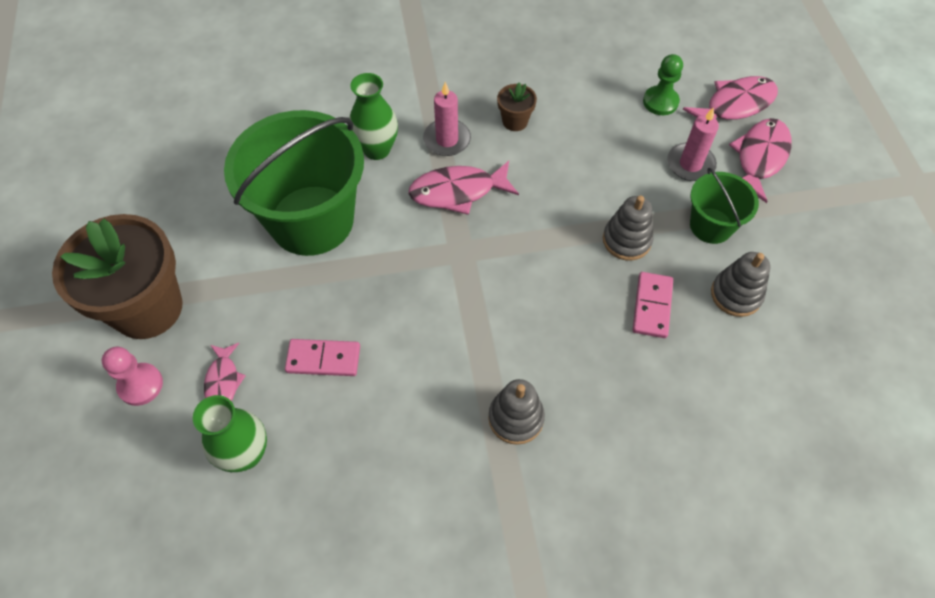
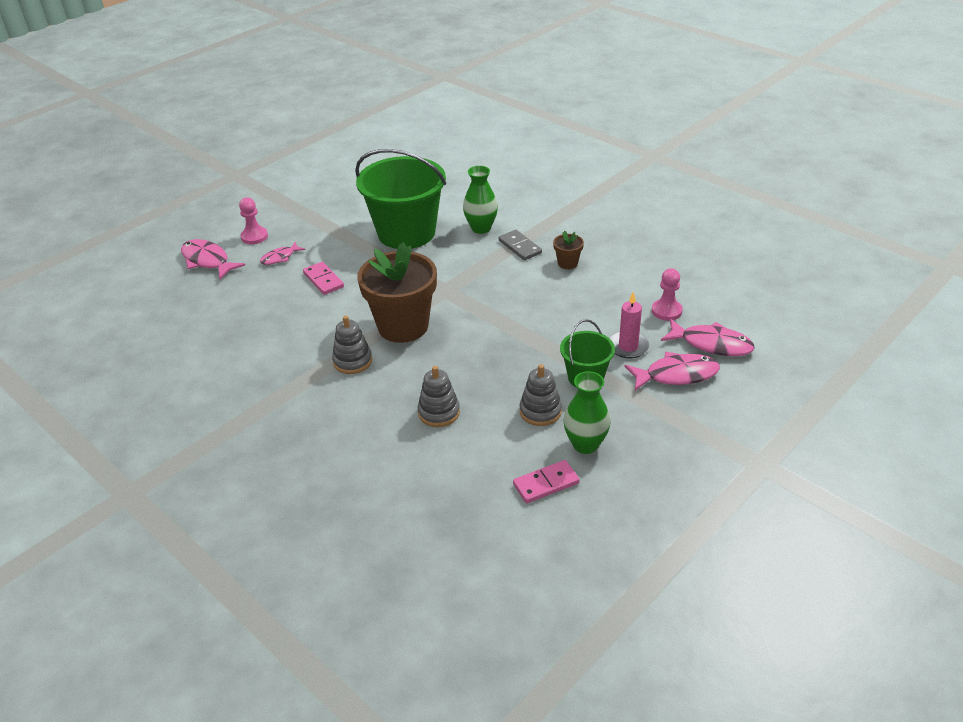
camera: 55 degrees right, 20 degrees down
brown flower pot [52,214,183,339] -> brown flower pot moved to [357,242,437,343]
green vase [193,395,267,472] -> green vase moved to [563,371,611,454]
pink fish [408,161,519,215] -> pink fish moved to [181,239,245,279]
pink candle [423,82,471,156] -> grey domino [499,230,542,260]
grey stacking toy [603,195,654,261] -> grey stacking toy moved to [418,366,460,427]
pink domino [633,272,673,338] -> pink domino moved to [513,460,580,503]
green pawn [643,54,683,115] -> pink pawn [652,268,683,321]

